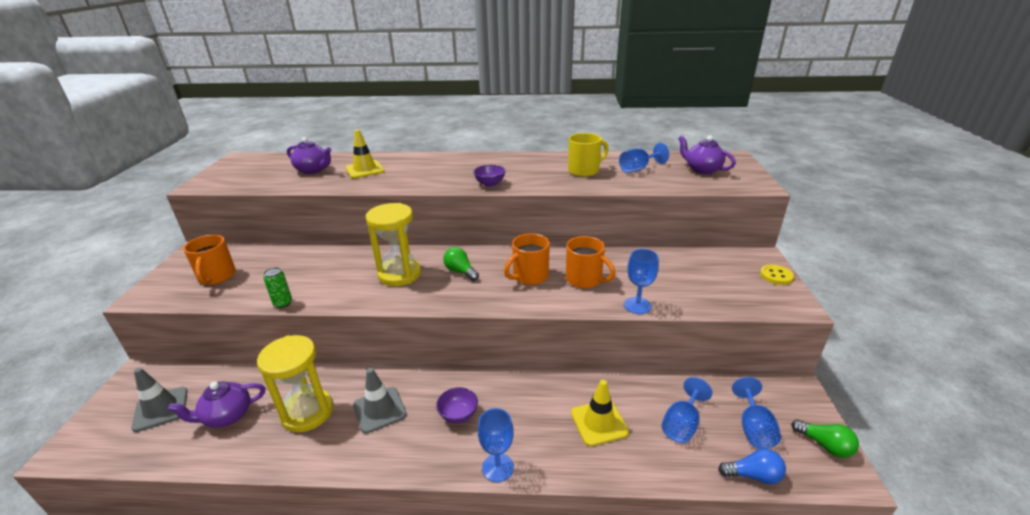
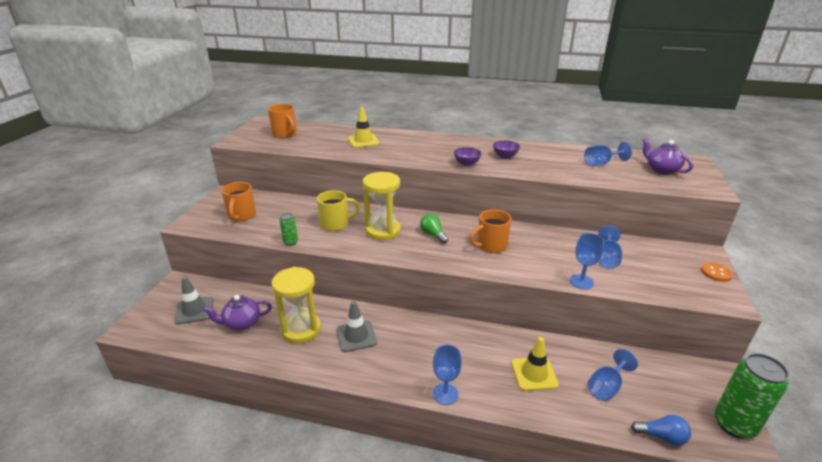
camera: 10 degrees right, 0 degrees up
purple teapot [287,137,331,174] -> none
purple bowl [436,387,478,424] -> purple bowl moved to [493,140,520,159]
orange mug [566,236,615,289] -> orange mug moved to [268,104,297,138]
yellow mug [568,133,609,177] -> yellow mug moved to [317,190,360,231]
blue goblet [732,377,781,449] -> blue goblet moved to [598,225,623,268]
yellow button [760,264,794,285] -> orange button [701,262,733,282]
green light bulb [791,419,859,458] -> green can [714,353,789,439]

